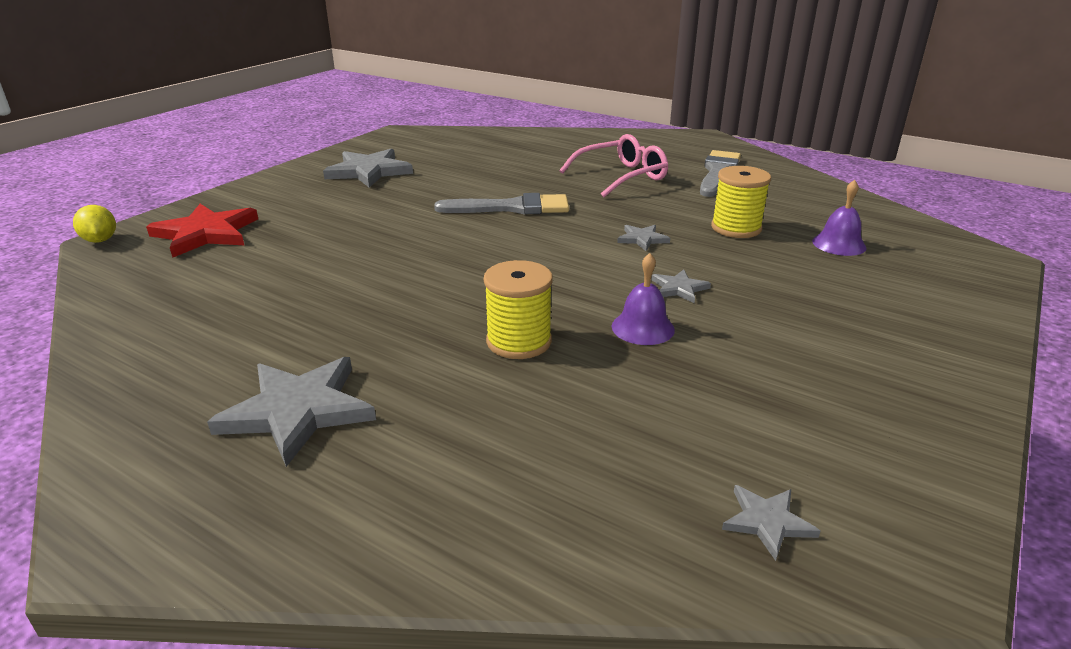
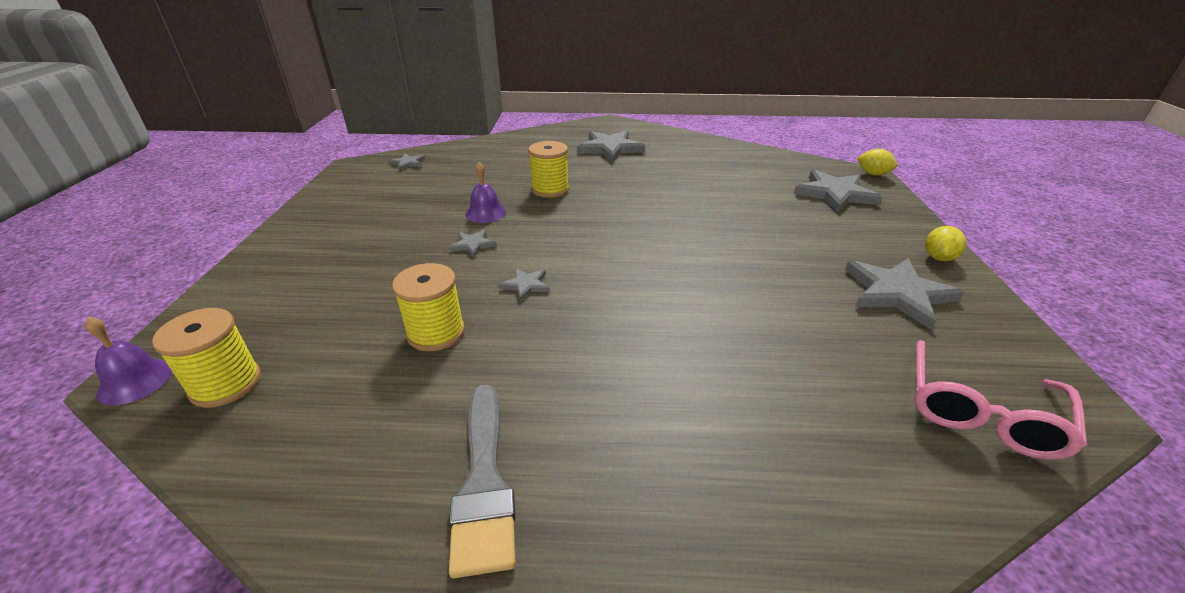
camera: 150 degrees right, 5 degrees up
red star [146,204,258,258] -> grey star [794,169,882,213]
grey brush [434,193,569,215] -> none
pink glasses [559,134,668,197] -> pink glasses moved to [914,340,1087,460]
purple bell [812,180,866,256] -> purple bell moved to [85,317,172,405]
none -> yellow spool [152,308,261,408]
none -> yellow lemon [925,226,966,261]

